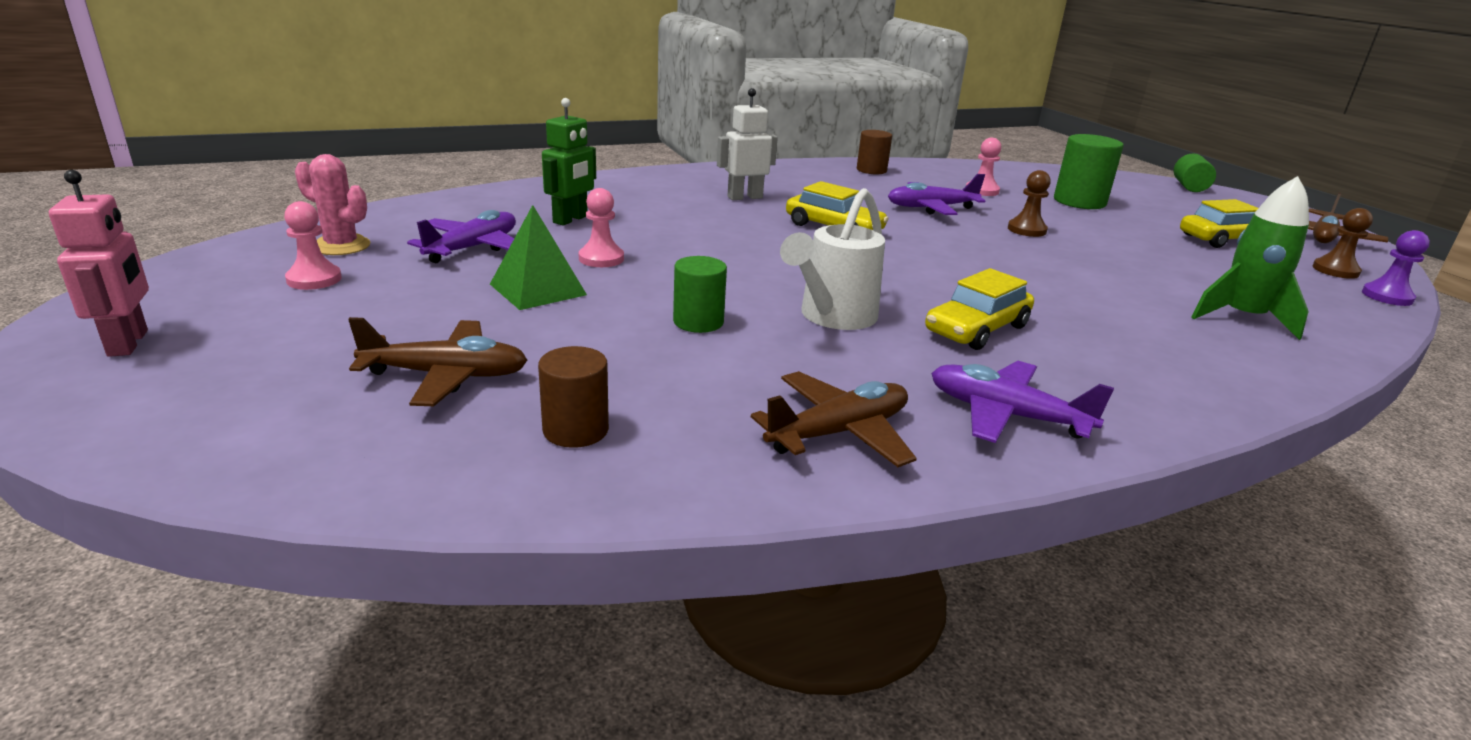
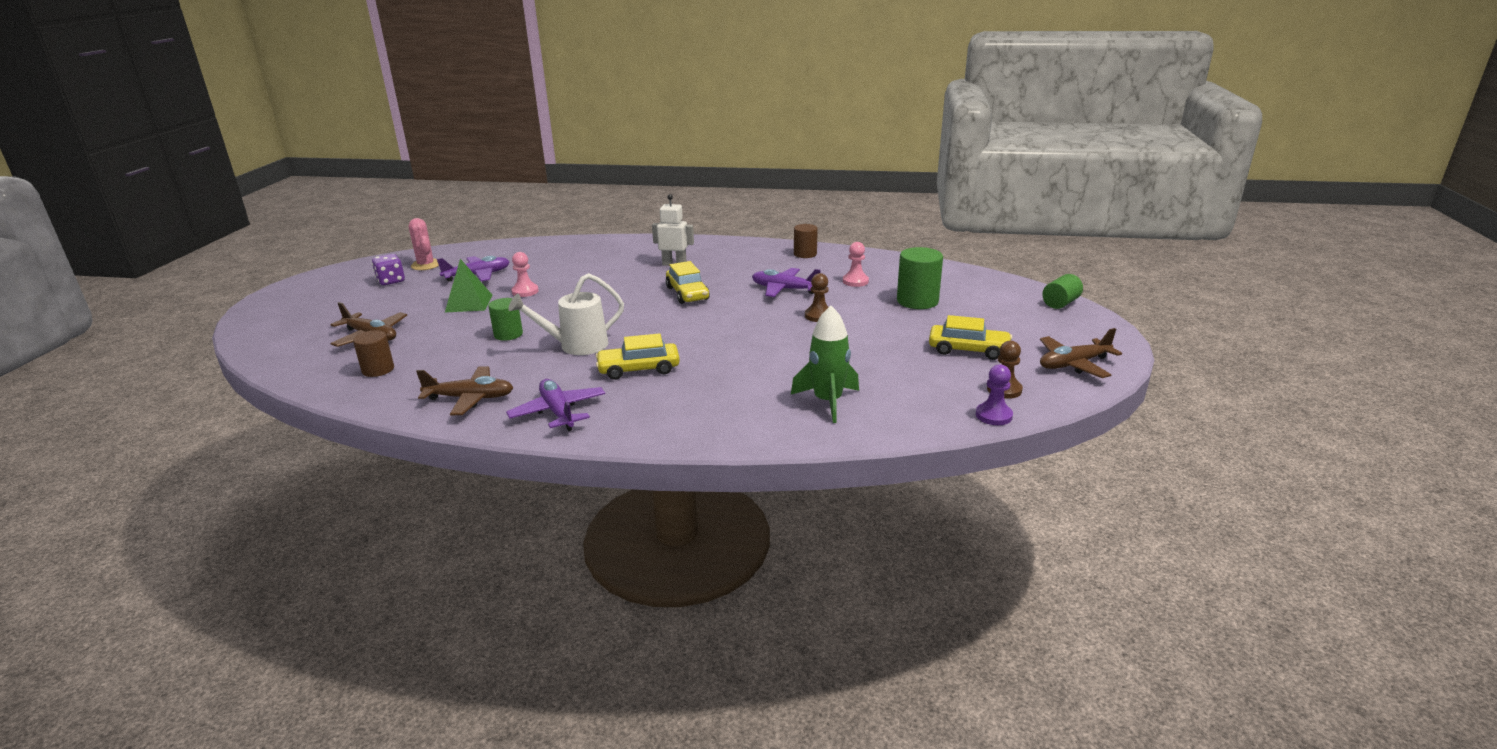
camera: 35 degrees right, 0 degrees up
pink robot [49,170,149,357] -> none
pink pawn [284,201,342,290] -> purple dice [372,254,405,285]
green robot [542,98,596,225] -> none

